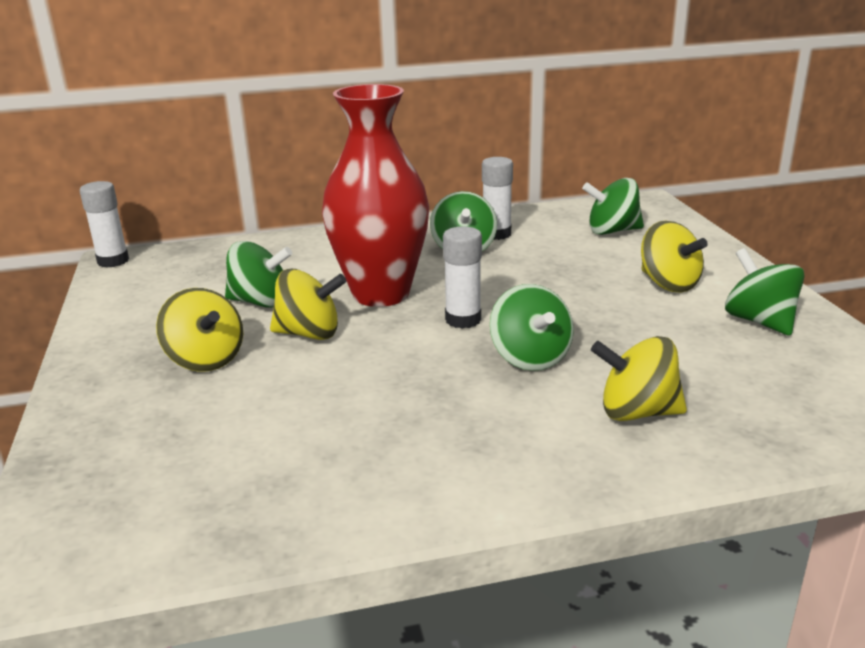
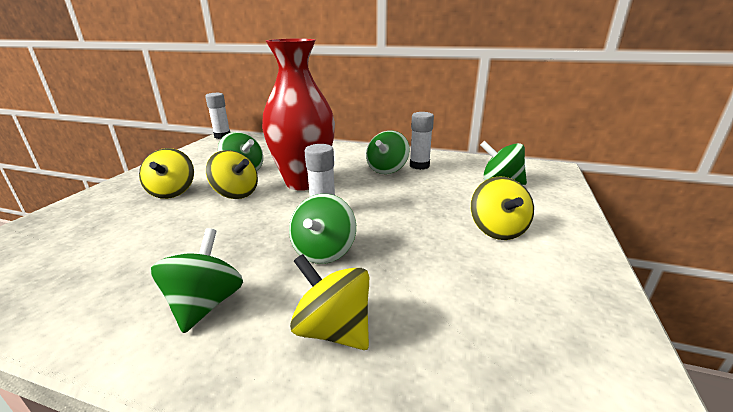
camera: 30 degrees right, 0 degrees up
green spinning top [725,248,805,336] -> green spinning top moved to [151,228,243,333]

